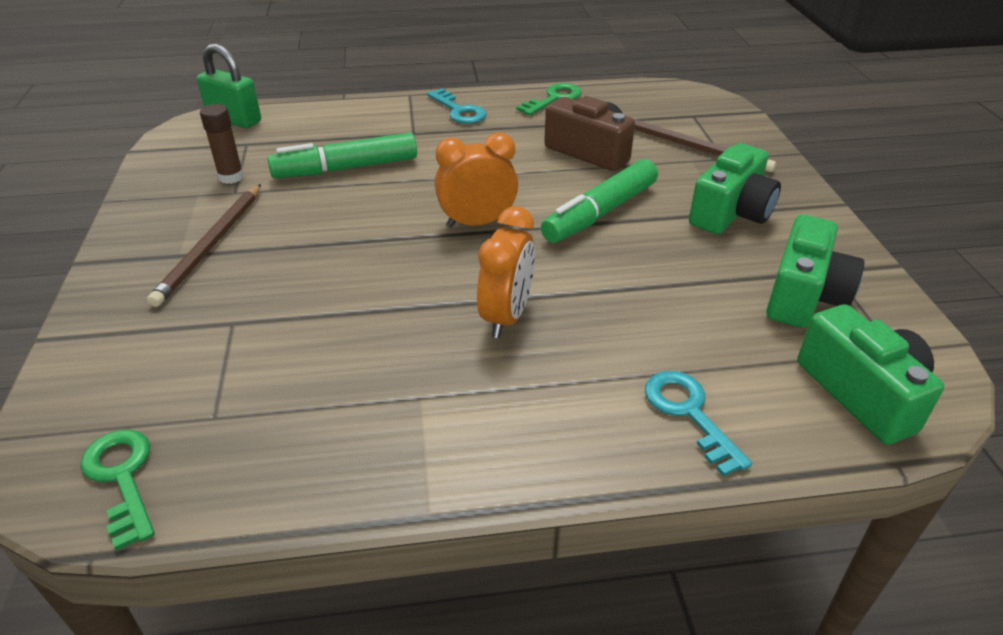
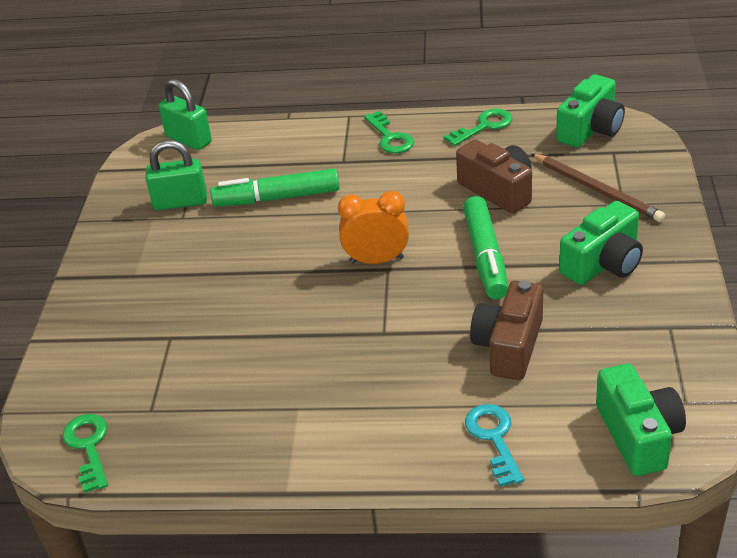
camera: 15 degrees right, 0 degrees up
brown pencil [147,184,261,307] -> none
brown glue stick [200,104,244,184] -> green padlock [145,140,207,210]
turquoise key [427,88,486,124] -> green key [364,111,414,153]
orange clock [477,206,535,338] -> none
green marker [541,159,658,243] -> green marker turned 60 degrees counterclockwise [463,196,508,299]
green camera [766,215,864,328] -> green camera moved to [556,74,625,147]
none -> brown camera [470,280,543,380]

